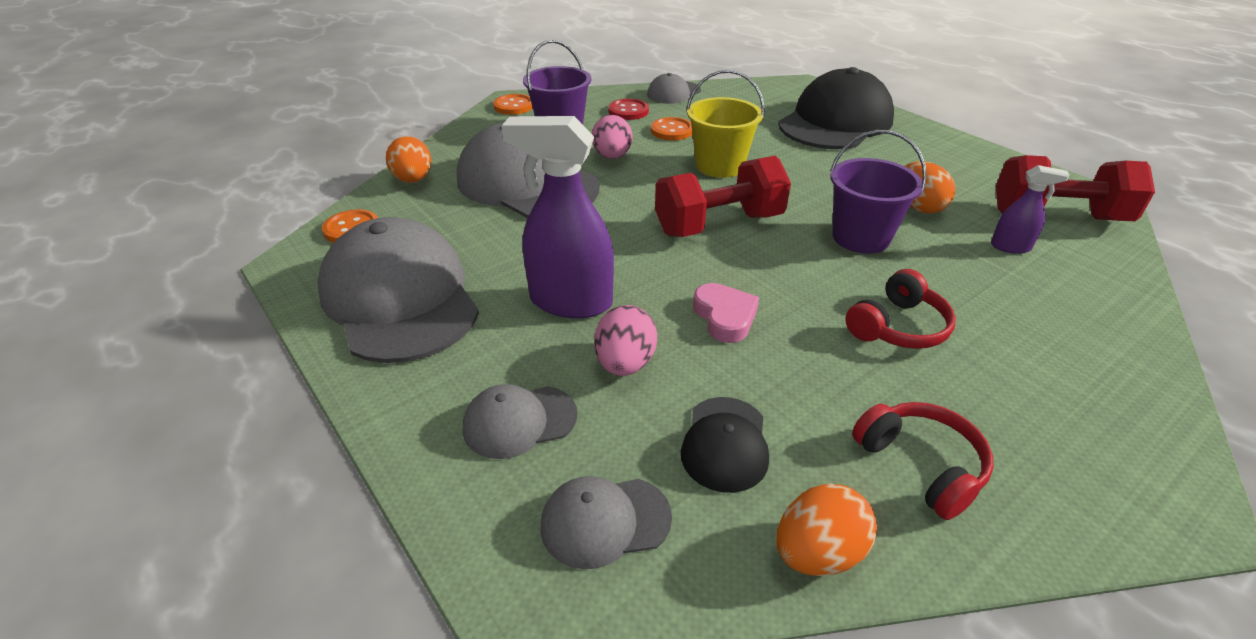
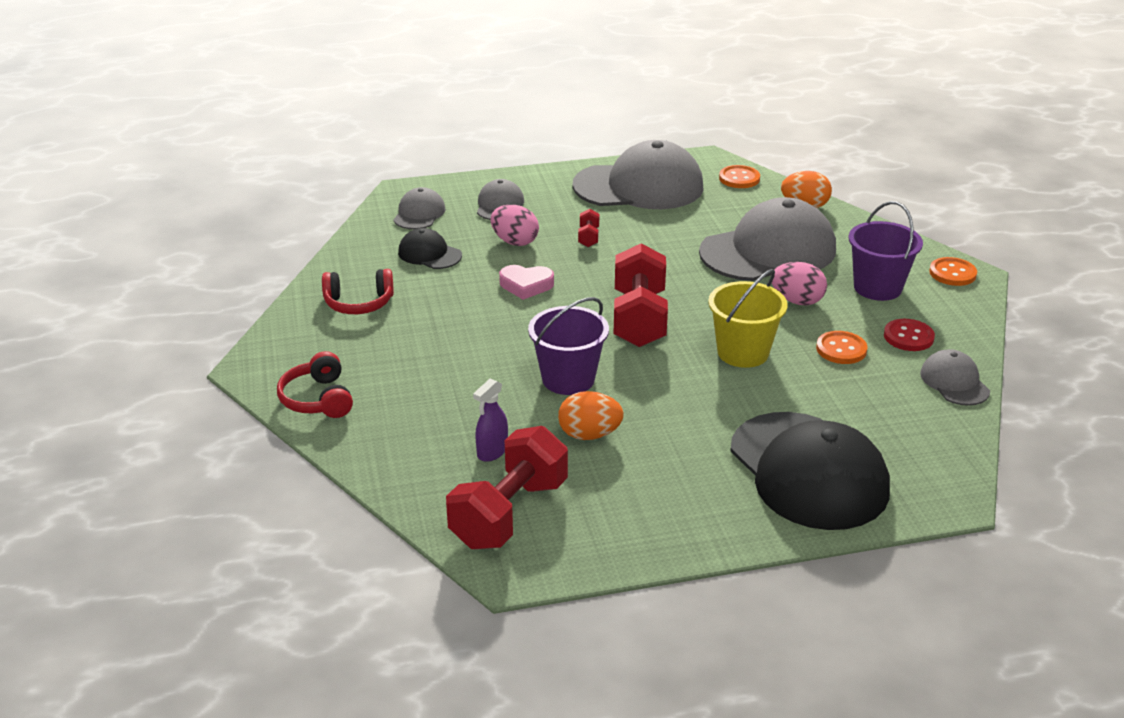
camera: 115 degrees right, 5 degrees down
purple spray bottle [501,116,614,318] -> red dumbbell [578,209,599,247]
orange egg [776,483,877,576] -> none
red headphones [845,269,956,349] -> red headphones moved to [277,351,353,418]

